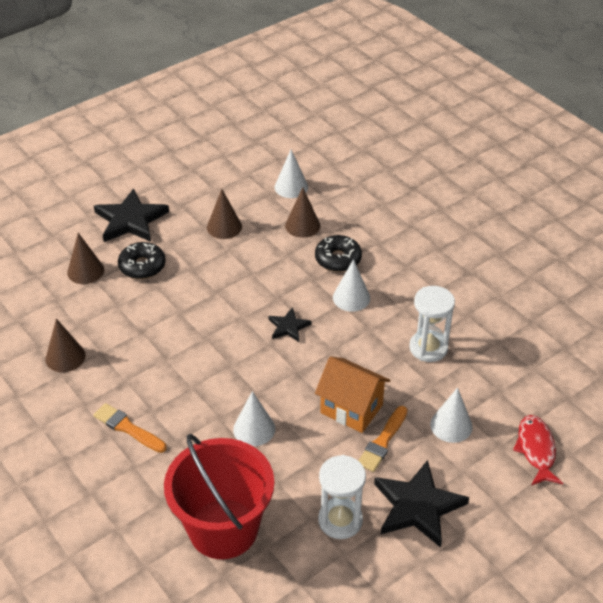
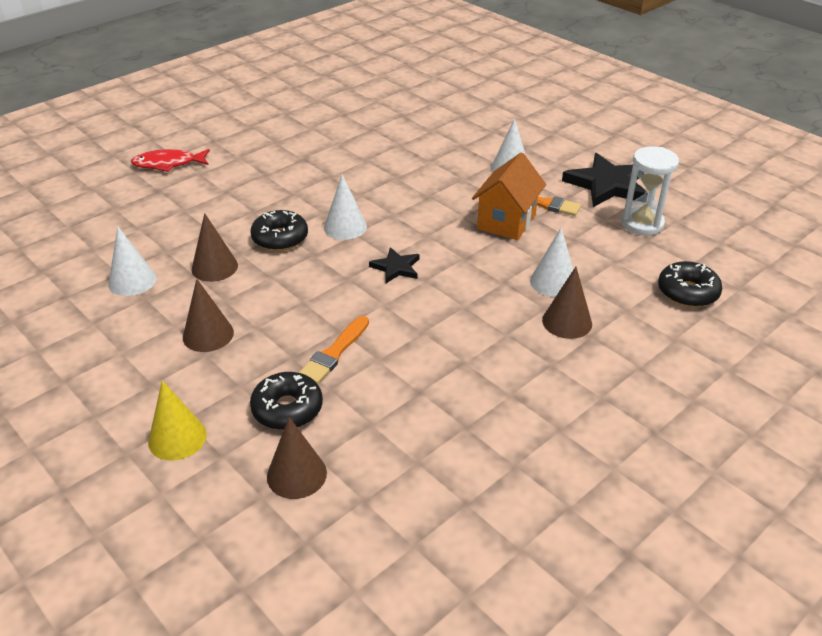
camera: 95 degrees left, 5 degrees down
brown cone [45,319,86,372] -> brown cone moved to [542,267,592,339]
orange brush [93,403,167,453] -> orange brush moved to [299,316,369,384]
black star [94,188,169,242] -> yellow cone [148,380,207,460]
red bucket [164,434,274,559] -> black donut [658,261,722,307]
white hourglass [409,286,455,362] -> none
red fish [513,415,563,486] -> red fish moved to [131,149,210,172]

